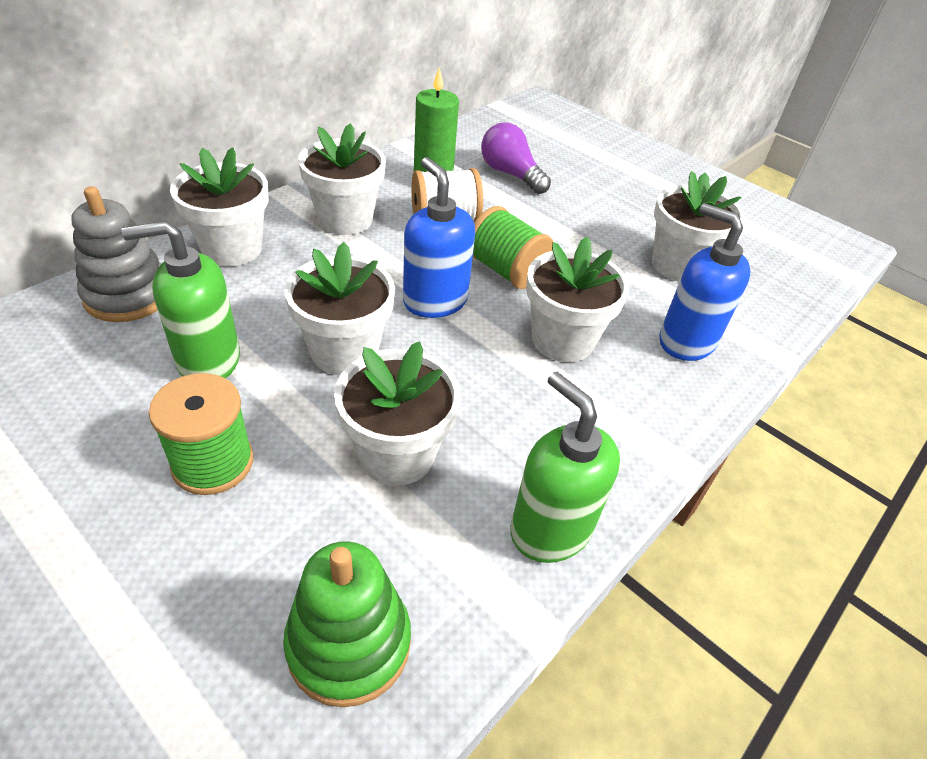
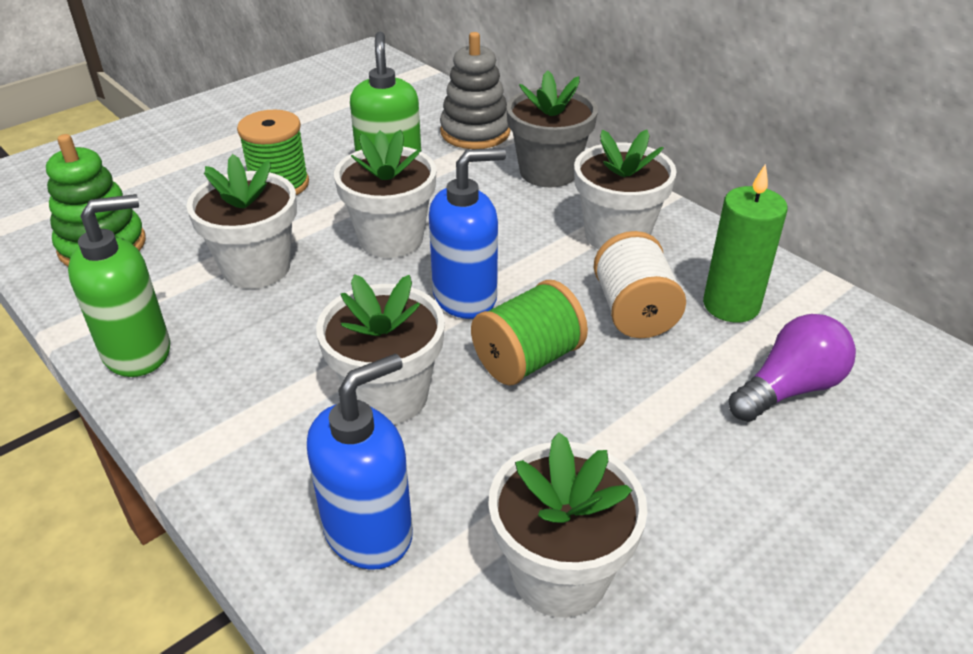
camera: 100 degrees right, 5 degrees down
white flower pot [170,147,269,266] -> grey flower pot [506,70,598,188]

